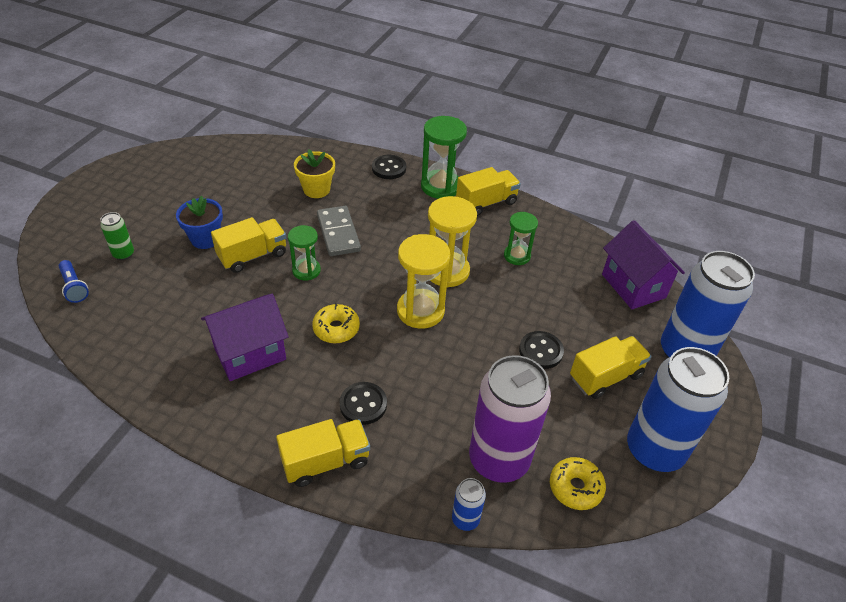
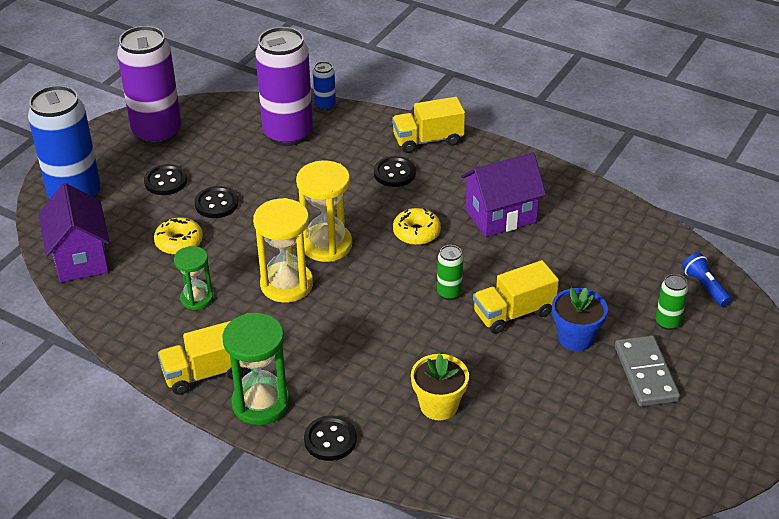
camera: 170 degrees left, 5 degrees down
green hourglass [288,225,321,281] -> green can [437,245,463,300]
grey domino [317,206,361,256] -> grey domino moved to [615,335,680,406]
yellow donut [550,457,606,510] -> yellow donut moved to [154,217,203,255]
yellow truck [570,336,651,399] -> black button [144,164,187,195]
blue can [627,347,729,472] -> purple can [117,26,181,145]

